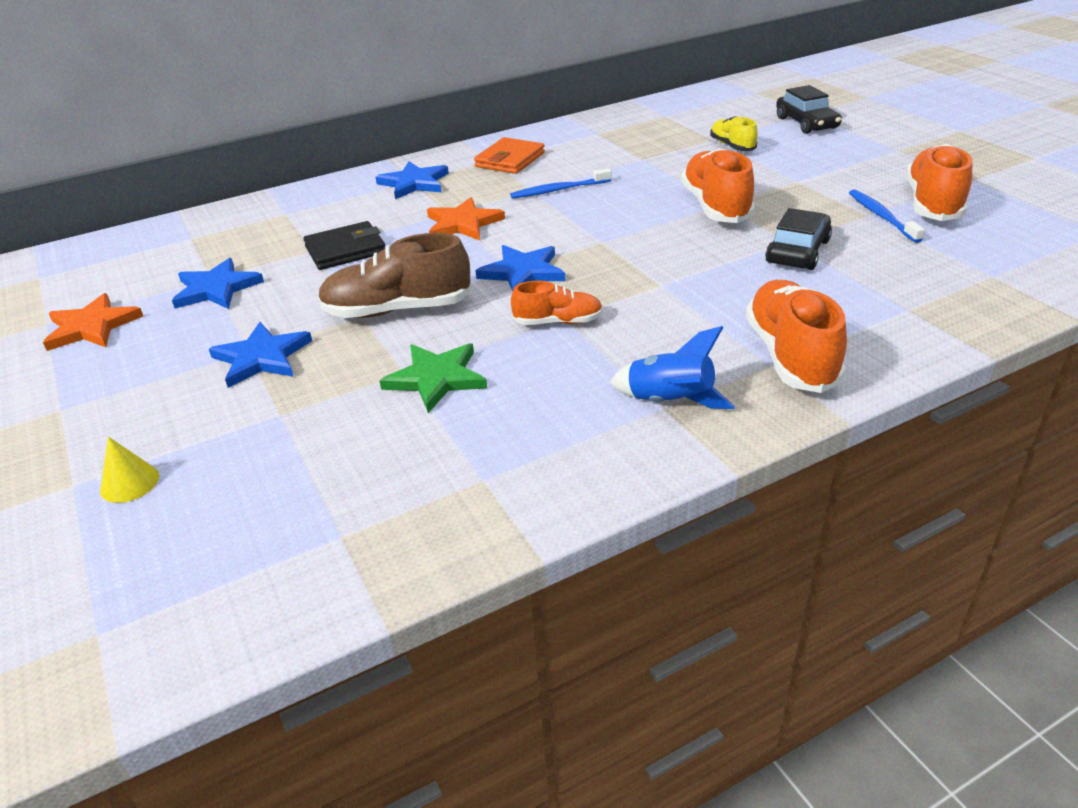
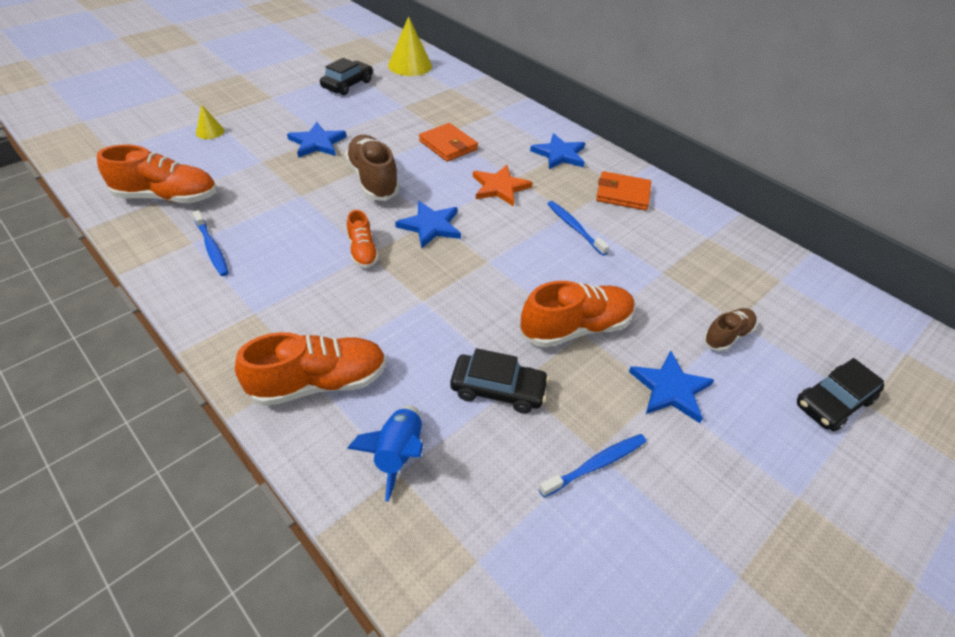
camera: 70 degrees right, 10 degrees up
orange star [43,293,143,351] -> black car [320,58,373,95]
blue star [172,258,264,309] -> blue star moved to [629,351,714,423]
black wallet [303,221,385,270] -> orange wallet [419,123,478,162]
green star [379,343,487,413] -> none
blue rocket [609,326,735,409] -> blue rocket moved to [347,405,423,501]
yellow shoe [710,116,758,151] -> brown shoe [703,308,757,352]
orange shoe [906,144,972,221] -> orange shoe moved to [97,145,217,203]
none -> blue toothbrush [192,210,229,276]
none -> yellow cone [388,16,432,76]

